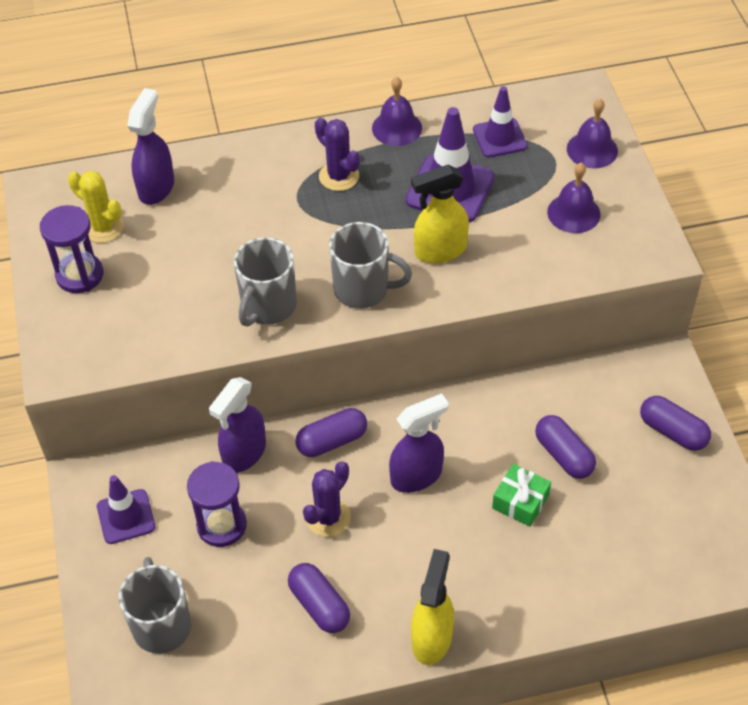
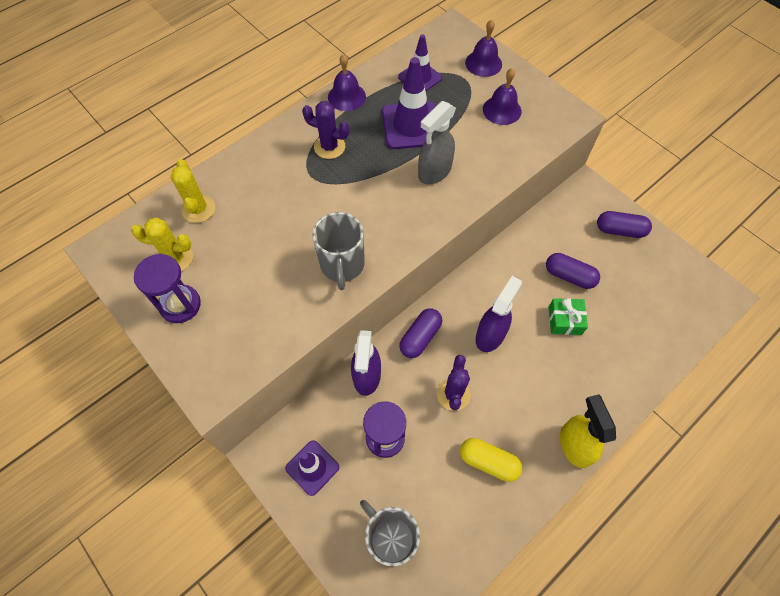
camera: 30 degrees left, 10 degrees up
purple spray bottle [127,88,174,205] -> yellow cactus [170,159,215,223]
purple capsule [288,563,350,633] -> yellow capsule [460,438,522,482]
grey mug [329,222,412,309] -> none
yellow spray bottle [411,165,469,263] -> grey spray bottle [418,101,456,184]

